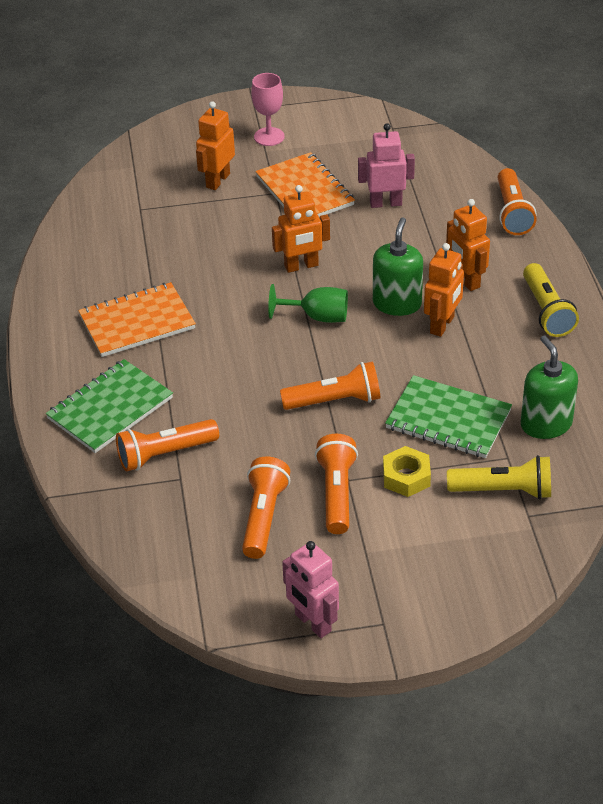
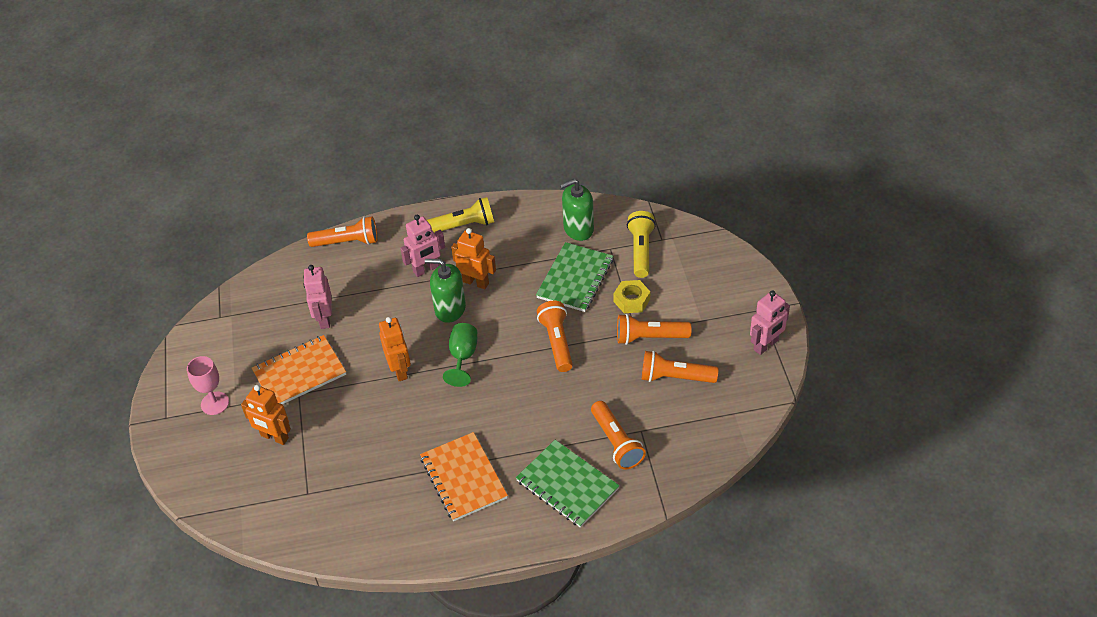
camera: 90 degrees left, 5 degrees up
orange robot [446,199,490,291] -> pink robot [400,215,445,277]

